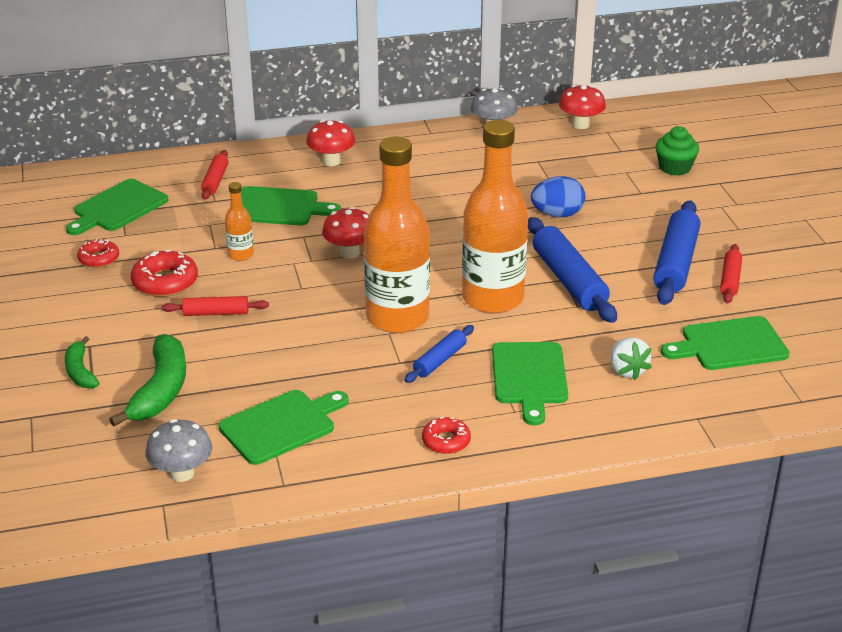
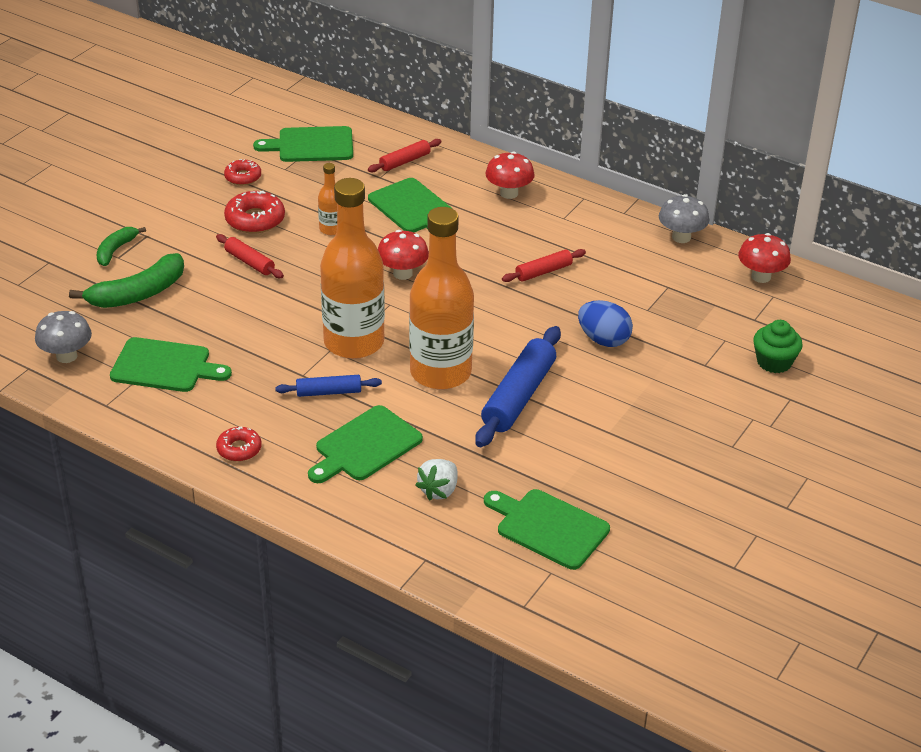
camera: 45 degrees right, 5 degrees up
blue rolling pin [653,200,700,305] -> none
red rolling pin [720,244,742,304] -> red rolling pin moved to [502,249,586,282]

